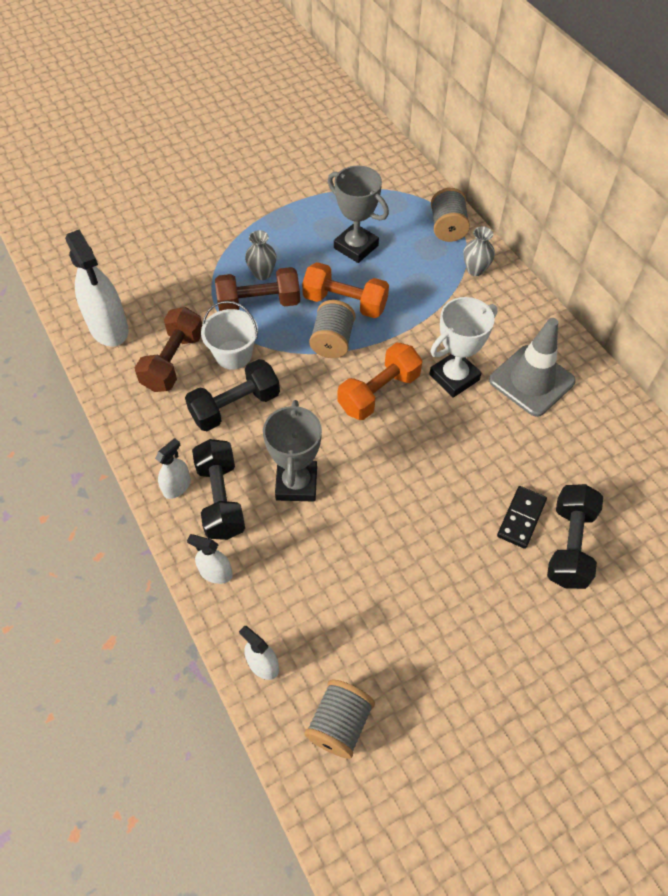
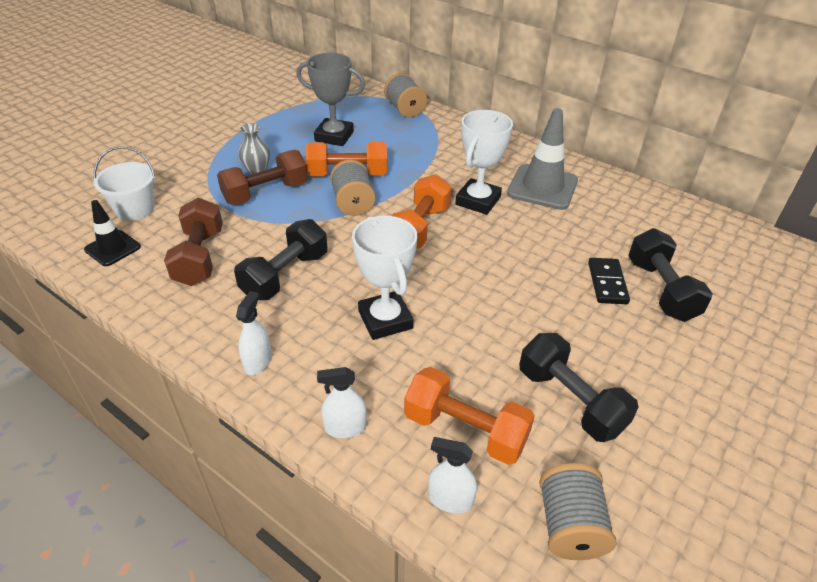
camera: 25 degrees left, 15 degrees down
white spray bottle [65,229,128,346] -> black traffic cone [84,200,141,266]
black dumbbell [192,439,245,540] -> black dumbbell moved to [519,333,639,442]
white bucket [201,301,258,370] -> white bucket moved to [94,146,155,221]
grey trophy [263,400,322,502] -> white trophy [352,216,417,340]
grey vase [463,226,495,276] -> none
none -> orange dumbbell [404,367,535,465]

